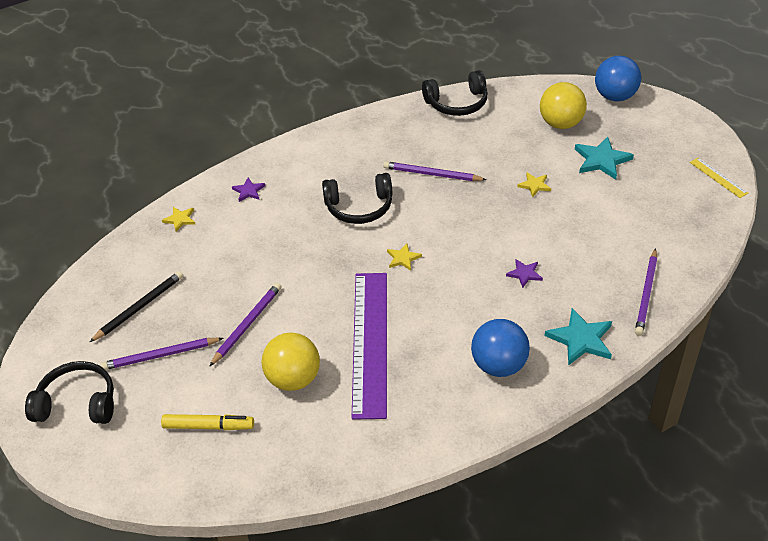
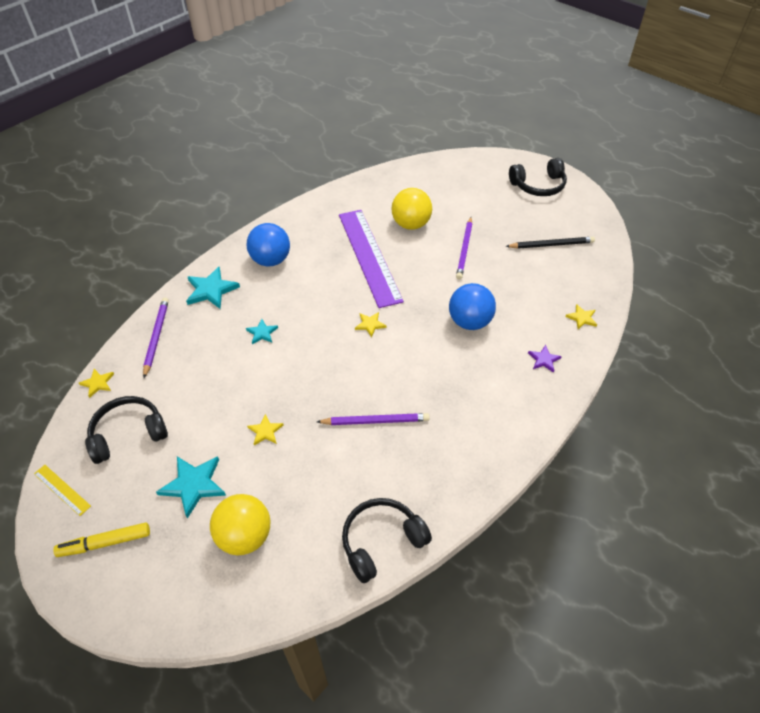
camera: 160 degrees right, 5 degrees up
black pencil [90,271,183,342] -> black pencil turned 120 degrees counterclockwise [505,237,595,249]
purple pencil [100,338,223,370] -> none
yellow marker [161,414,254,430] -> yellow marker moved to [53,522,150,557]
black headphones [322,173,393,224] -> black headphones moved to [85,396,168,464]
purple star [506,259,543,288] -> turquoise star [246,319,278,344]
blue ball [595,56,641,101] -> blue ball moved to [449,283,496,330]
none -> yellow star [79,369,114,398]

